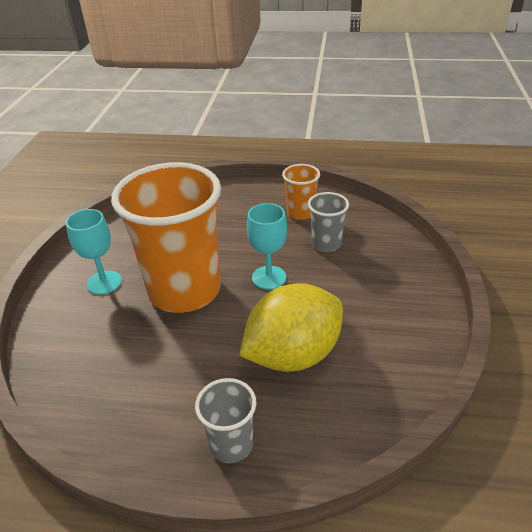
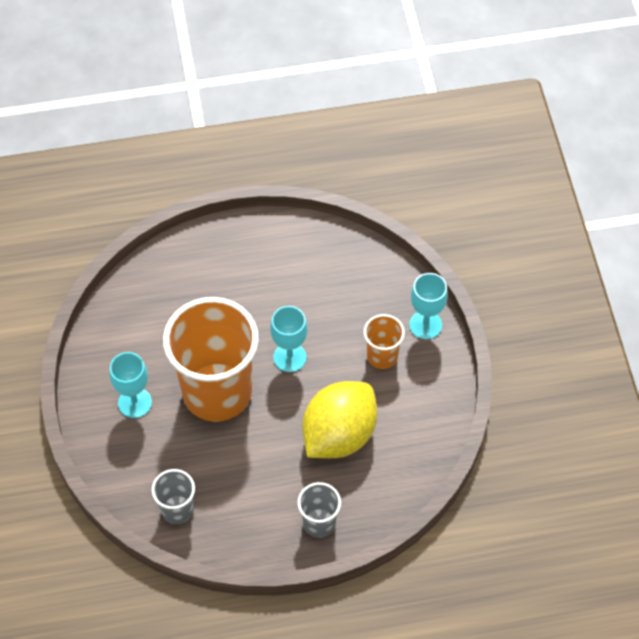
camera: 20 degrees left, 20 degrees up
orange cup [282,164,320,220] -> orange cup moved to [364,314,405,369]
grey cup [308,192,349,252] -> grey cup moved to [152,469,195,524]
none -> turquoise goblet [409,273,448,339]

